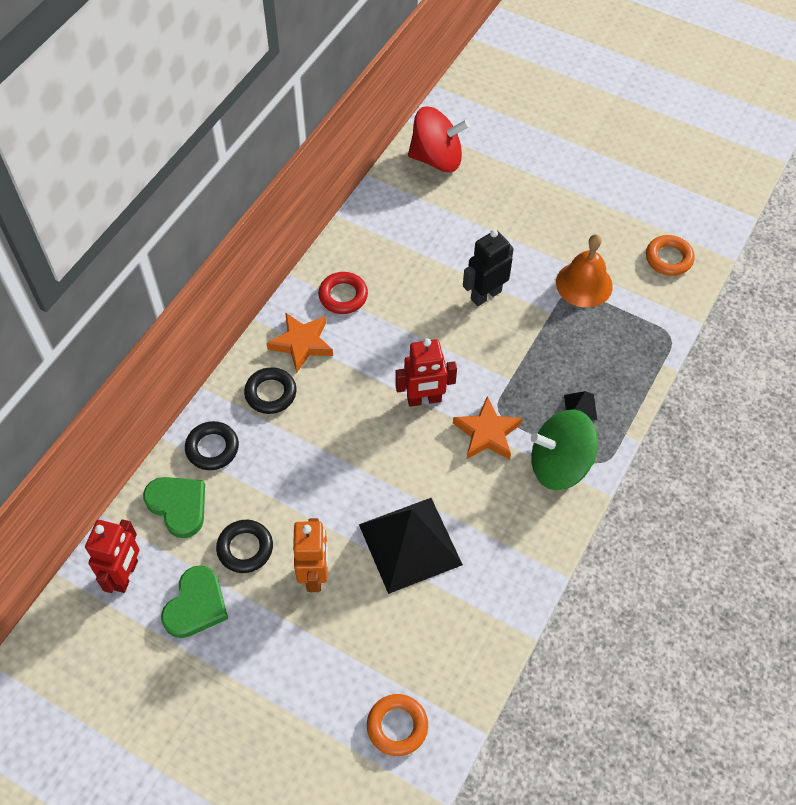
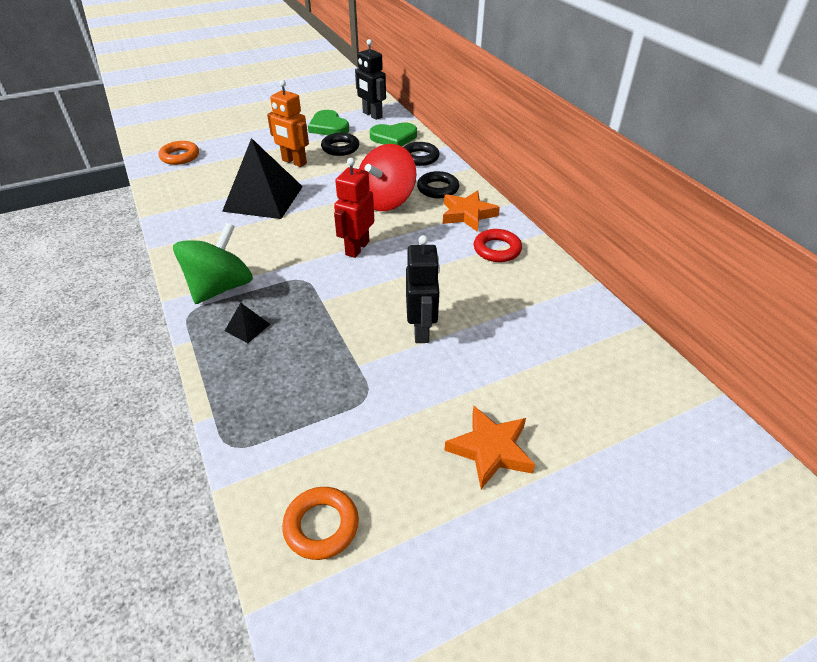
camera: 125 degrees right, 15 degrees down
red robot [85,519,139,593] -> black robot [355,39,386,120]
red spinning top [408,106,470,172] -> red spinning top moved to [359,144,416,211]
orange star [453,396,523,460] -> orange star moved to [444,406,535,489]
orange bell [556,234,613,308] -> none

